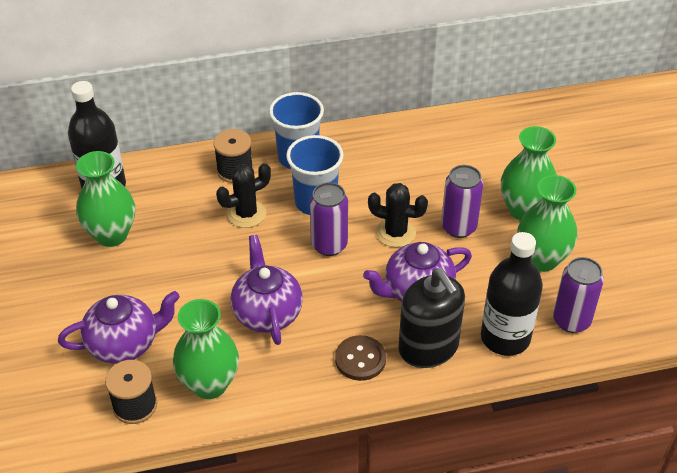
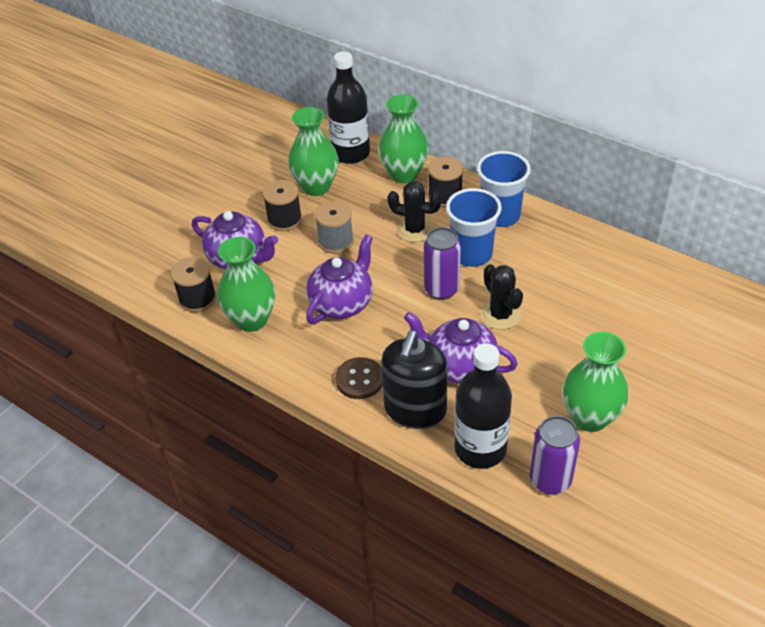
camera: 50 degrees right, 0 degrees up
purple can [441,165,483,238] -> none
green vase [501,126,557,220] -> green vase moved to [379,94,429,183]
none -> black spool [263,180,302,231]
none -> grey spool [315,201,354,254]

